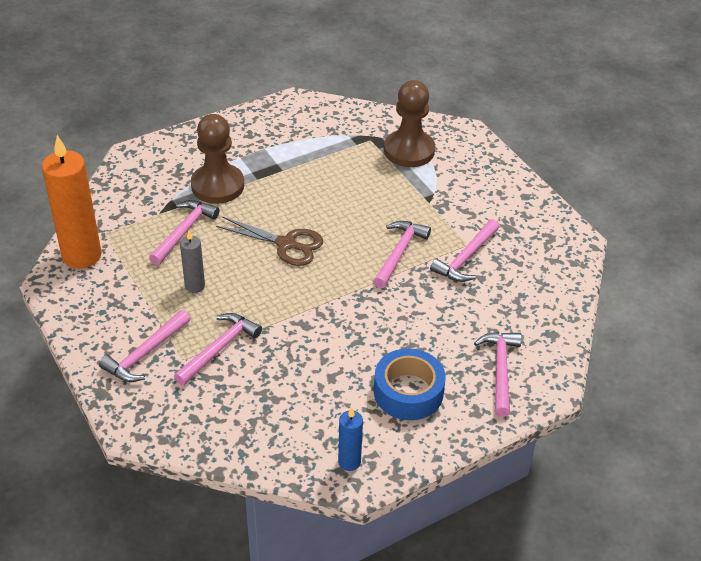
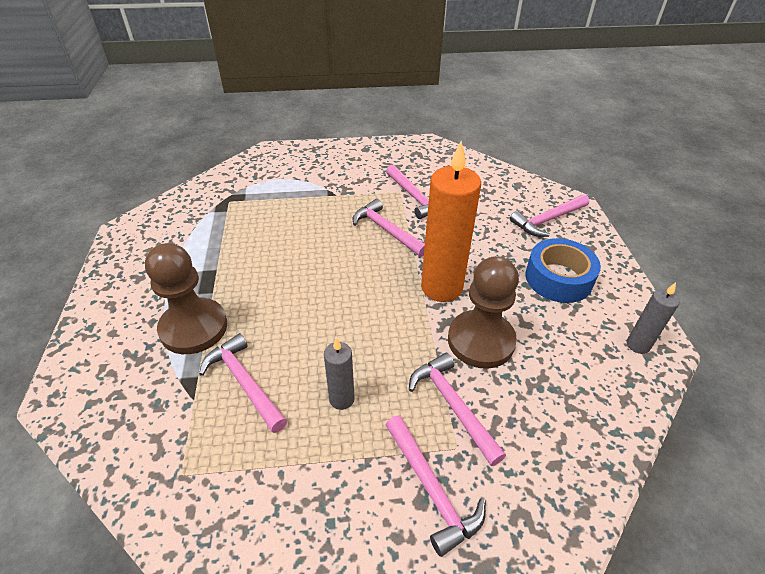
camera: 65 degrees left, 0 degrees up
orange candle [42,135,102,269] -> orange candle moved to [421,141,481,302]
brown scissors [216,216,323,266] -> none
blue candle [338,407,363,471] -> grey candle [627,282,680,354]
brown pawn [384,80,435,167] -> brown pawn moved to [448,256,519,369]
pink hammer [474,332,522,417] -> pink hammer turned 60 degrees counterclockwise [510,194,589,237]

